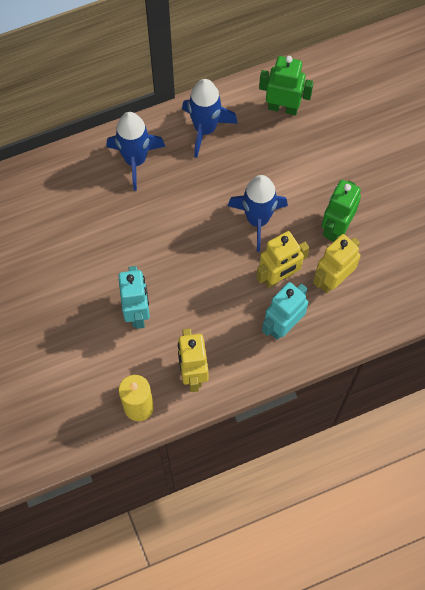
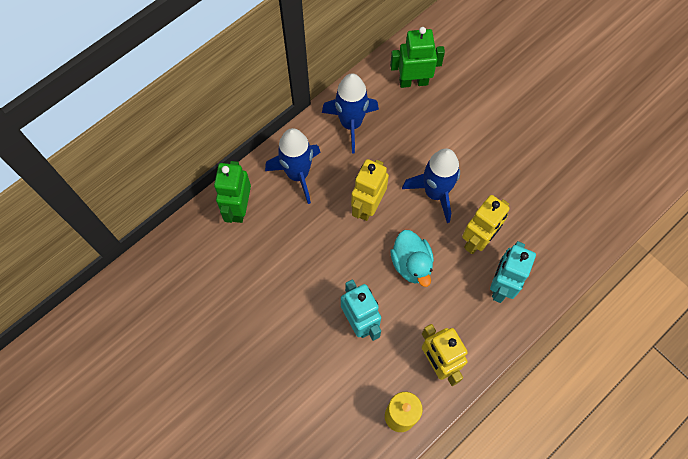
camera: 20 degrees left, 0 degrees up
yellow robot [313,234,360,293] -> yellow robot moved to [351,159,389,221]
green robot [322,180,361,242] -> green robot moved to [214,161,251,223]
none -> turquoise duck [390,230,434,287]

